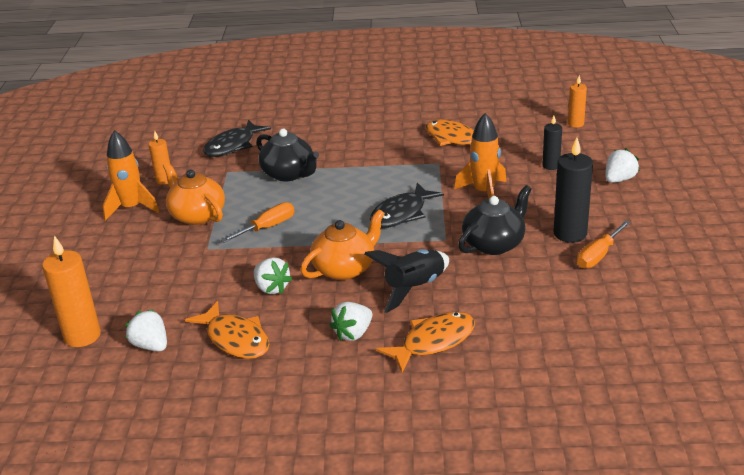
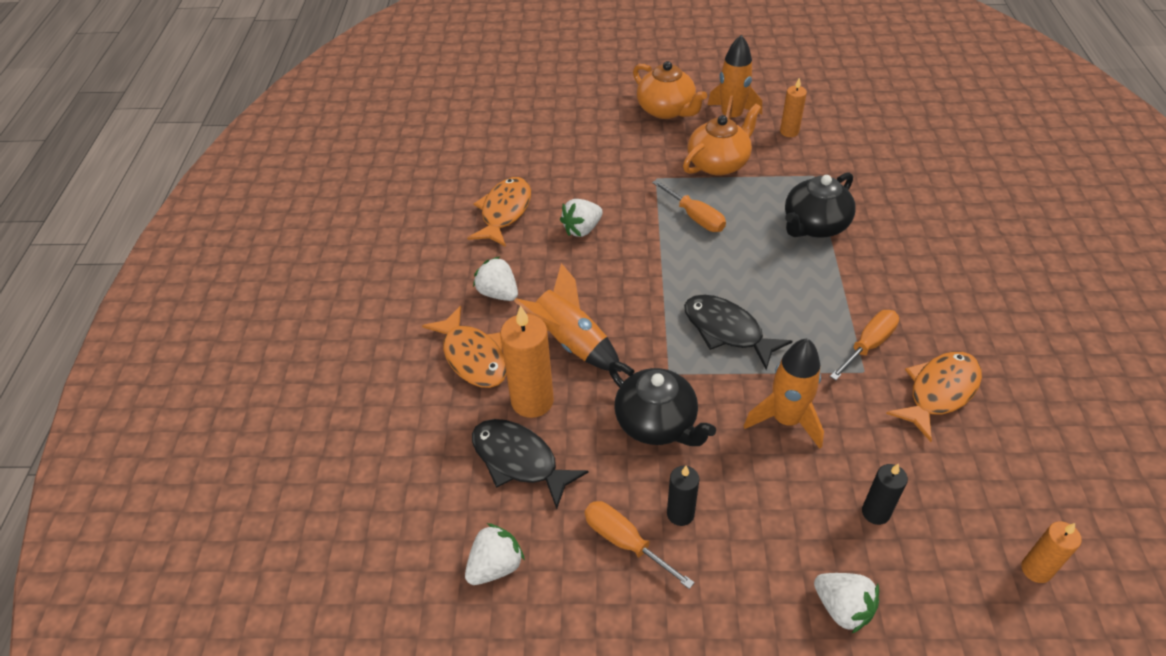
camera: 90 degrees right, 15 degrees up
orange candle [42,235,101,347] -> orange candle moved to [500,305,554,418]
white strawberry [125,309,167,351] -> white strawberry moved to [465,523,525,585]
orange fish [185,301,269,359] -> orange fish turned 150 degrees clockwise [467,177,531,247]
black fish [203,120,271,157] -> black fish moved to [472,419,589,509]
orange teapot [300,209,385,280] -> orange teapot moved to [633,61,707,119]
black rocket [364,249,449,313] -> orange rocket [514,263,621,372]
black candle [554,138,593,243] -> black candle [667,466,699,526], size x0.58
none -> orange screwdriver [830,310,899,380]

